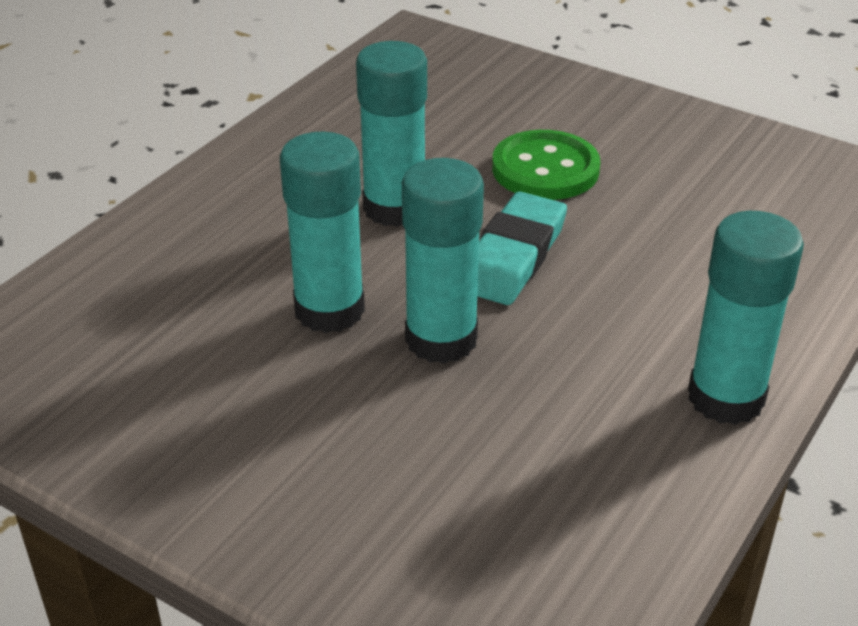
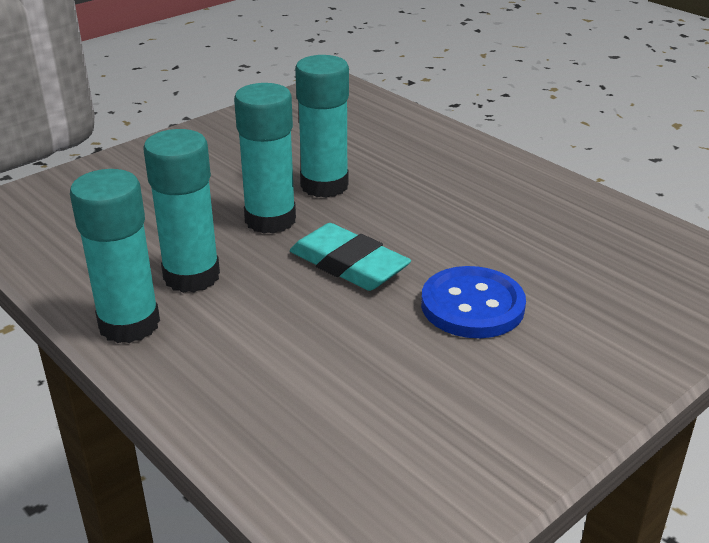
camera: 105 degrees right, 5 degrees down
turquoise glue stick [356,41,427,227] -> turquoise glue stick moved to [143,129,220,293]
green button [492,130,601,200] -> blue button [421,266,526,338]

